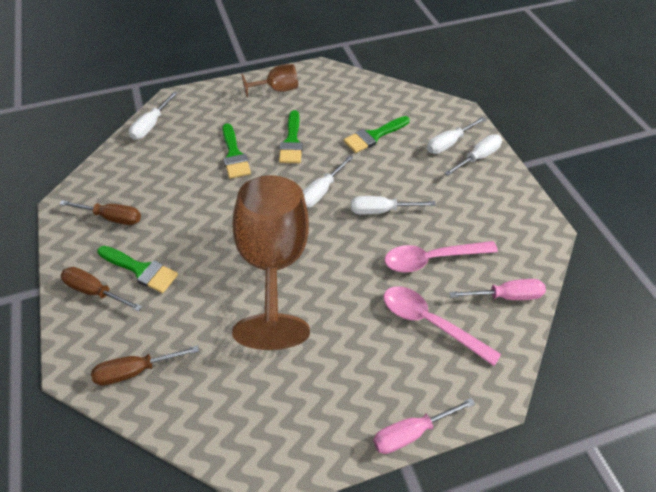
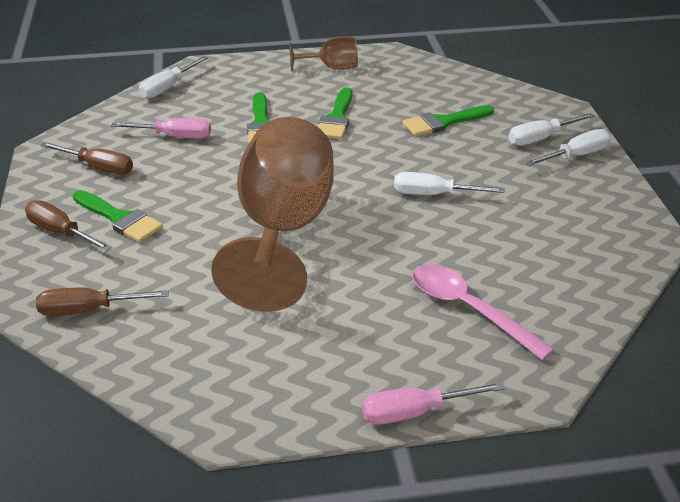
camera: 10 degrees right, 15 degrees down
white screwdriver [303,155,354,208] -> none
pink spoon [385,241,498,272] -> none
pink screwdriver [449,279,546,300] -> pink screwdriver moved to [111,118,211,139]

